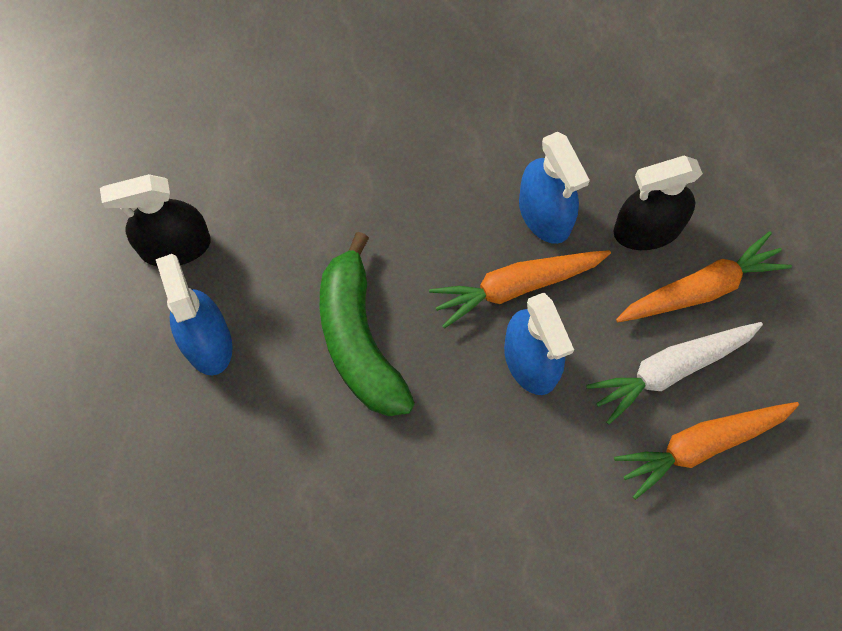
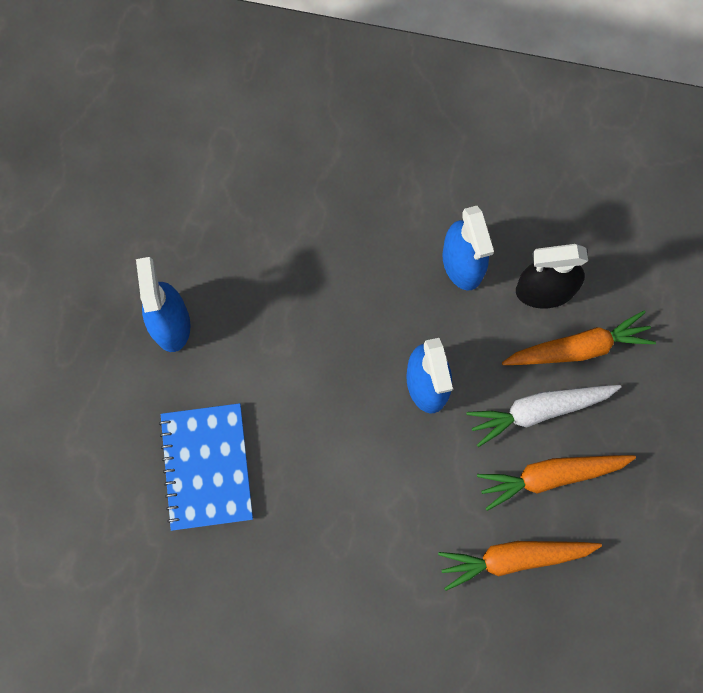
camera: 10 degrees right, 5 degrees up
black spray bottle [100,174,211,266] -> none
green banana [320,232,415,416] -> none
orange carrot [429,250,611,329] -> orange carrot moved to [438,541,602,591]
none -> blue notebook [159,403,253,531]

